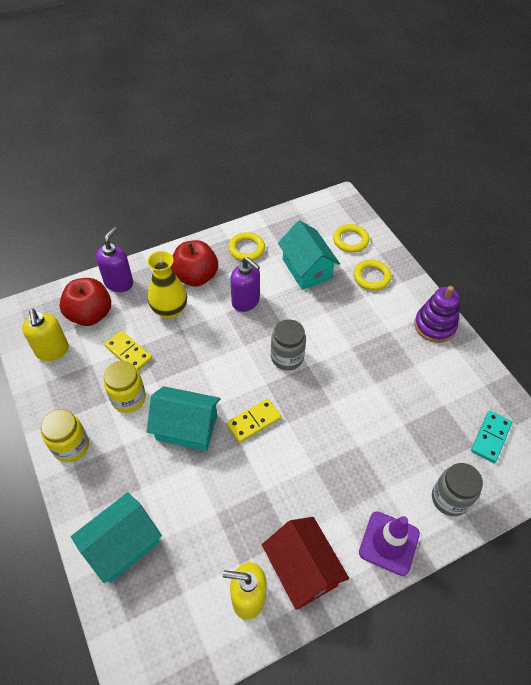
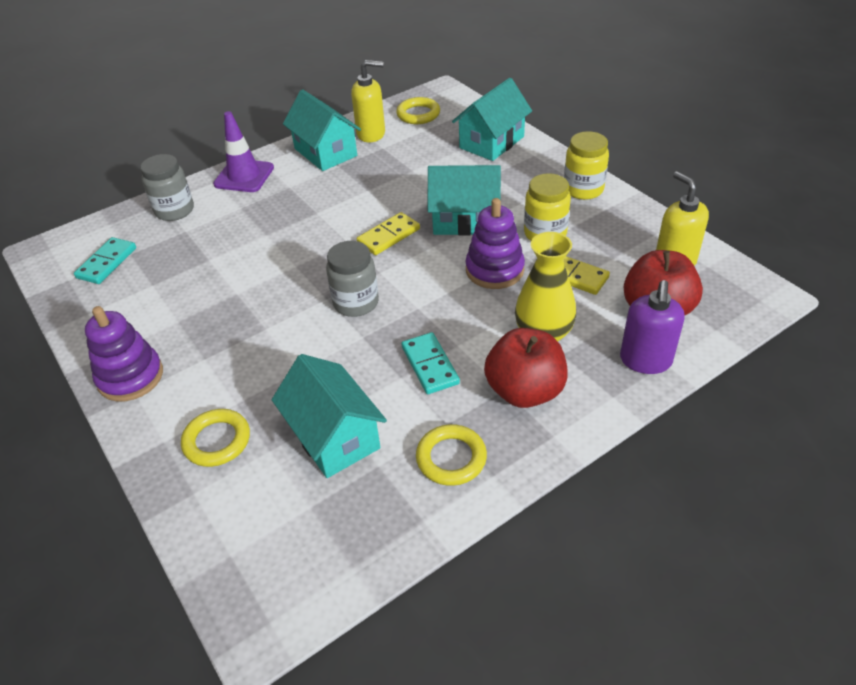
camera: 175 degrees right, 10 degrees down
purple soap dispenser [230,257,260,312] -> turquoise domino [401,332,460,394]
red house [262,517,349,610] -> turquoise house [283,89,361,171]
yellow ring [333,224,369,253] -> yellow ring moved to [396,97,440,124]
none -> purple stacking toy [465,198,525,289]

